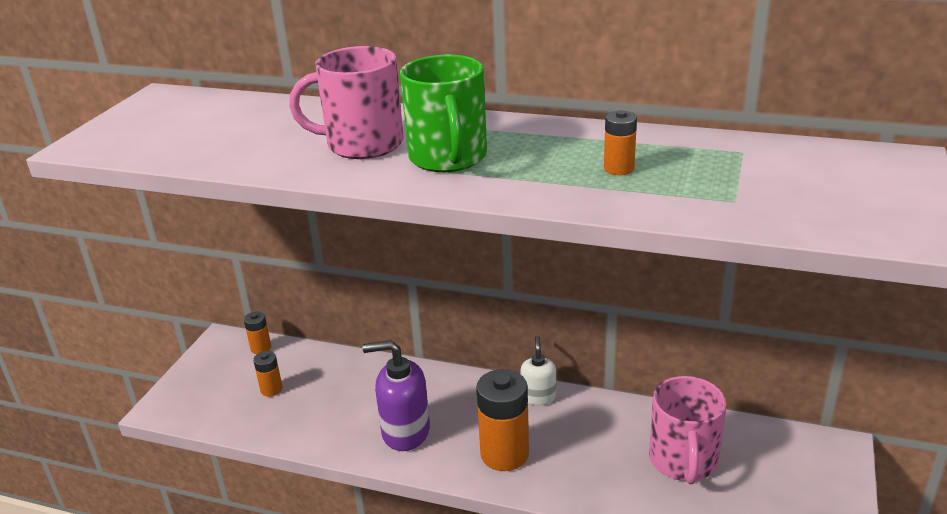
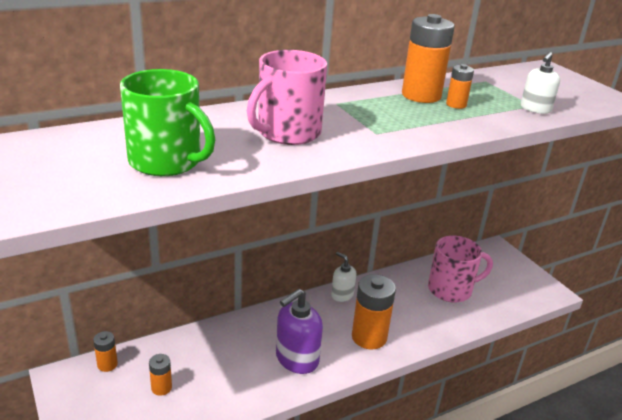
camera: 50 degrees left, 0 degrees up
green mug [400,55,487,172] -> green mug moved to [120,69,215,176]
pink mug [649,376,726,484] -> pink mug turned 60 degrees counterclockwise [428,236,493,302]
none -> orange battery [402,14,455,103]
none -> white soap dispenser [521,52,560,114]

